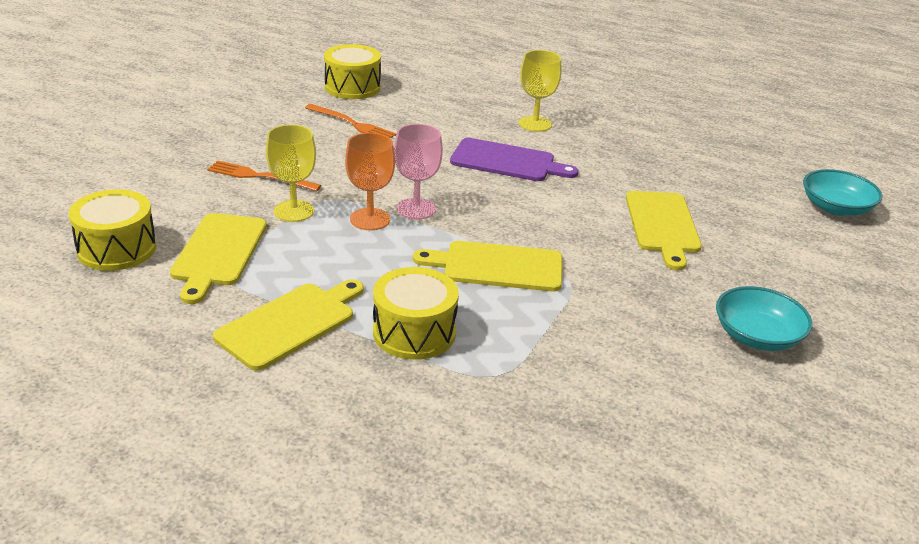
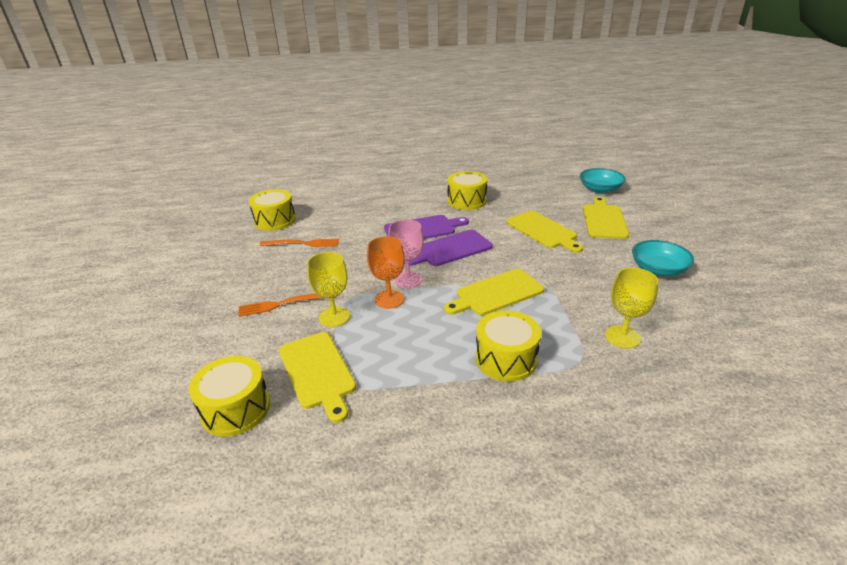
camera: 30 degrees left, 0 degrees up
yellow cutting board [213,279,364,371] -> yellow cutting board moved to [583,197,629,239]
yellow goblet [519,50,562,132] -> yellow goblet moved to [605,267,658,348]
none -> purple cutting board [404,230,493,266]
none -> yellow drum [447,171,487,210]

